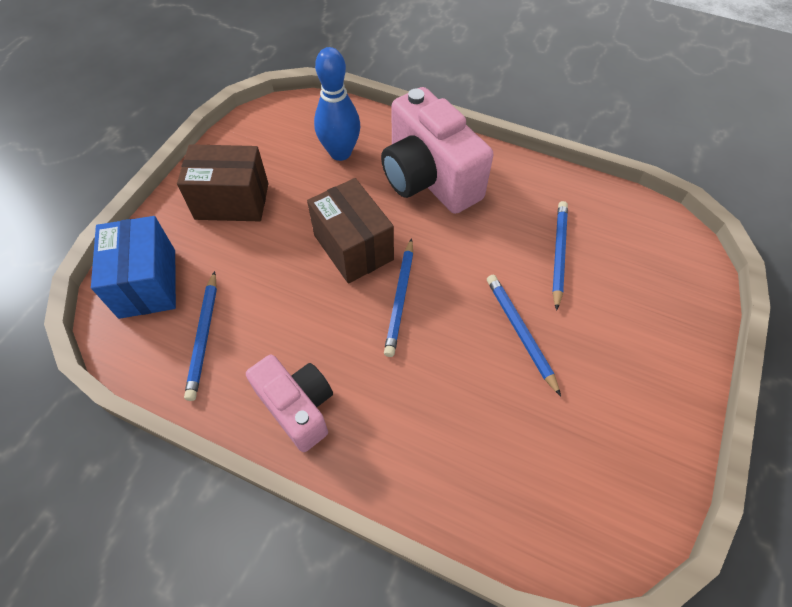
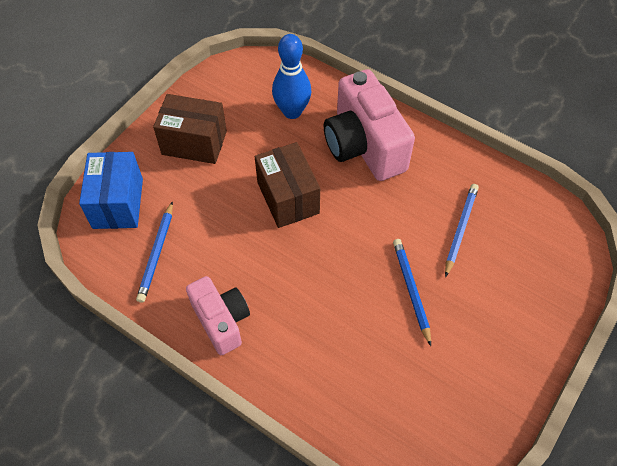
camera: 10 degrees right, 0 degrees up
blue pencil [384,238,413,357] -> none

